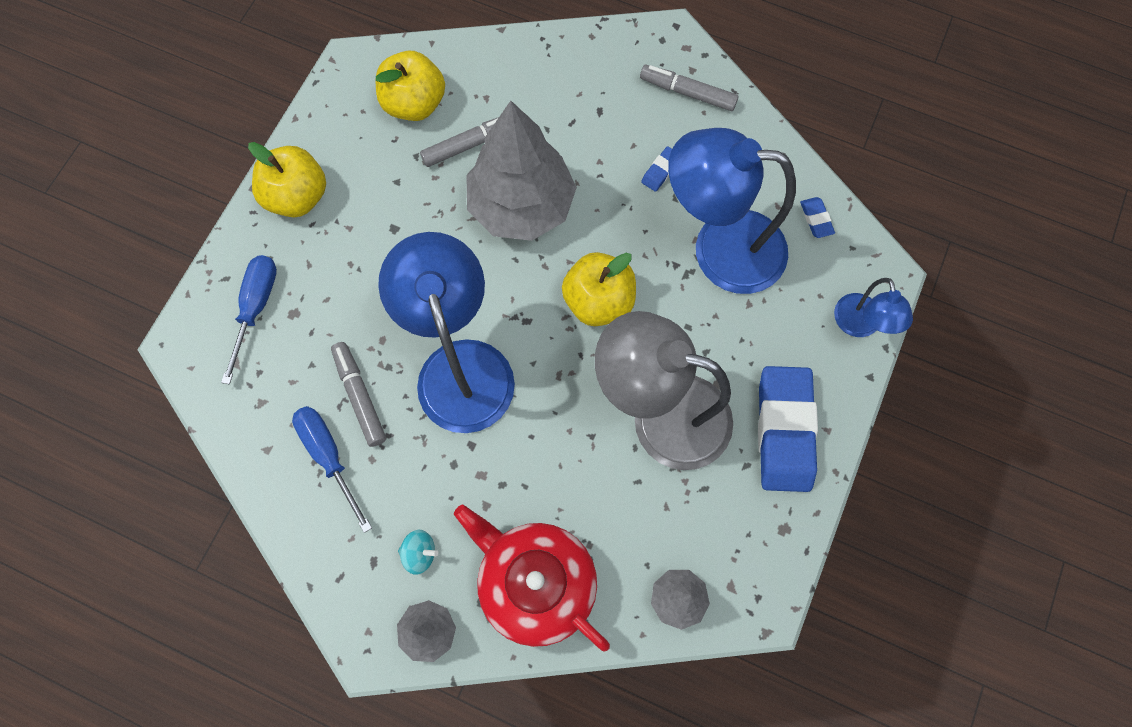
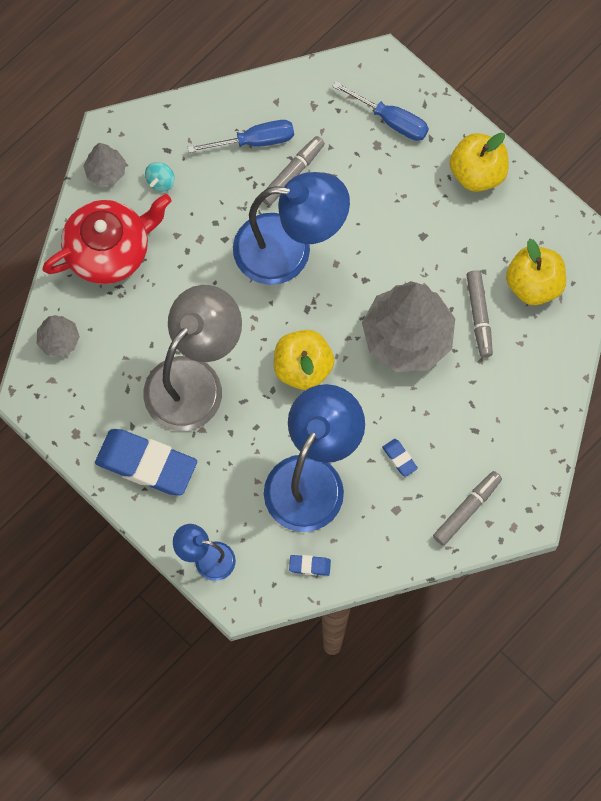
camera: 110 degrees right, 0 degrees up
grey marker [331,342,386,447] -> grey marker turned 45 degrees counterclockwise [263,136,325,206]

